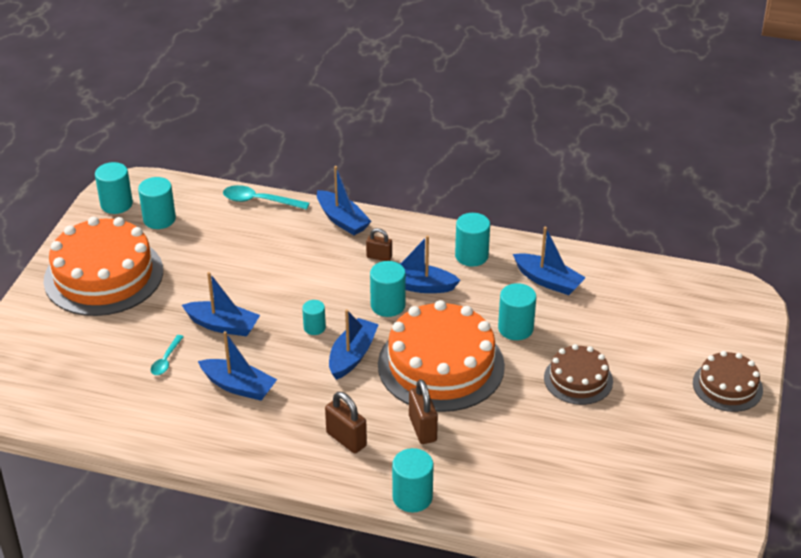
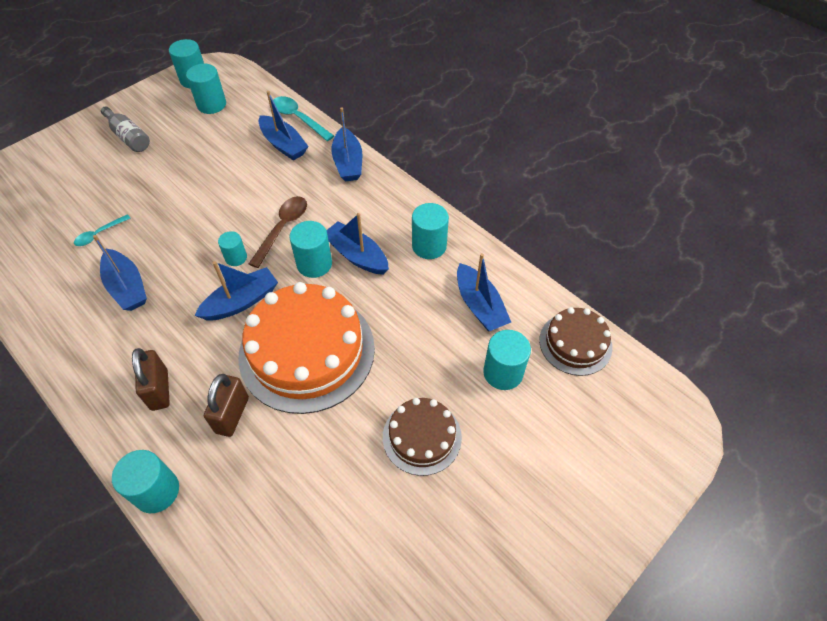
camera: 30 degrees right, 15 degrees up
orange cake [43,216,163,316] -> grey bottle [101,106,150,152]
blue boat [182,272,260,336] -> blue boat moved to [259,91,309,161]
brown padlock [366,228,392,261] -> none
turquoise cylinder [498,283,536,340] -> turquoise cylinder moved to [483,330,531,390]
brown cake [693,351,763,412] -> brown cake moved to [539,307,612,376]
none -> brown spoon [249,196,307,268]

